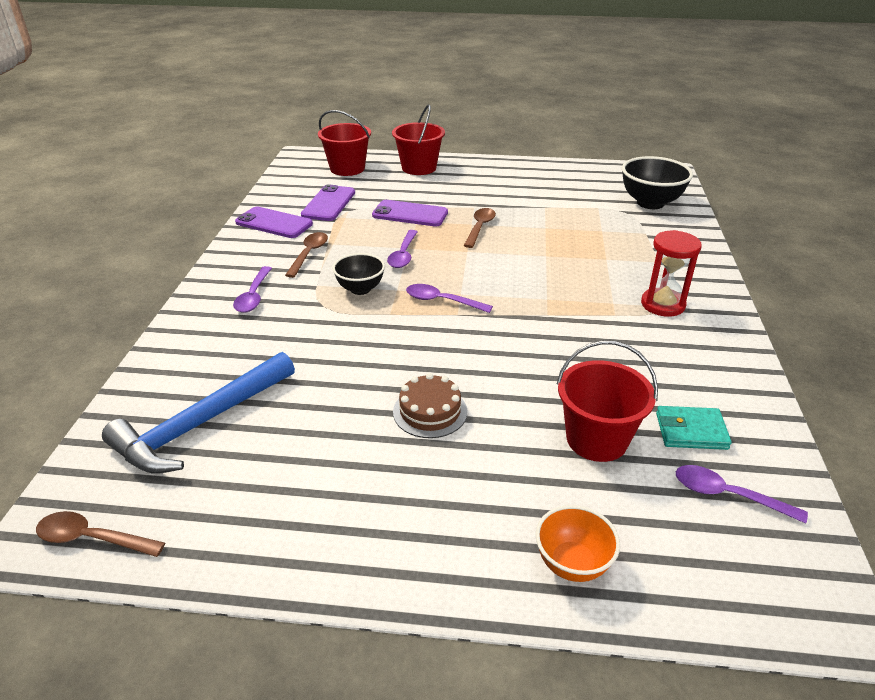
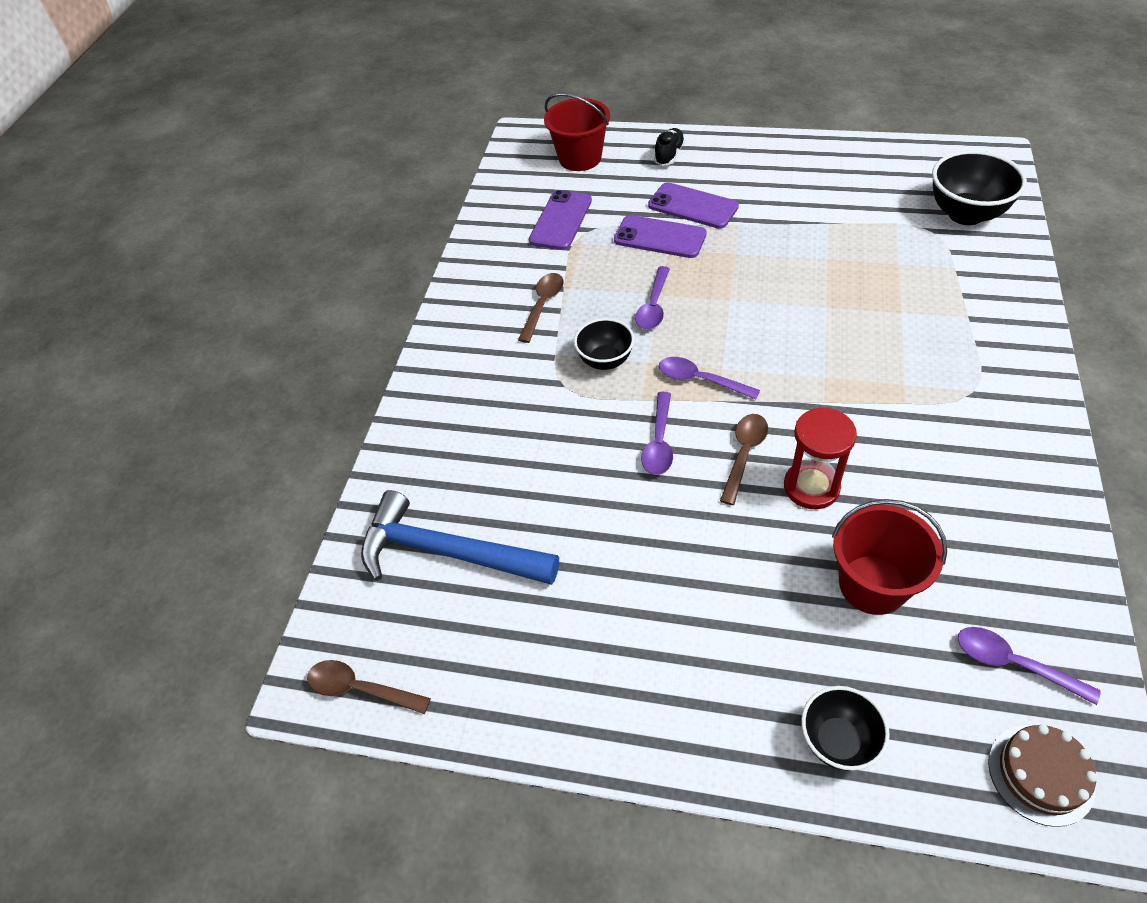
camera: 10 degrees right, 15 degrees up
blue hammer [102,352,295,474] -> blue hammer turned 60 degrees clockwise [361,490,559,585]
purple spoon [233,266,272,313] -> purple spoon moved to [641,392,673,475]
purple phone [235,207,313,238] -> purple phone moved to [648,182,739,229]
red bucket [392,104,445,175] -> black shoe [654,128,685,166]
brown cake [393,373,467,438] -> brown cake moved to [988,724,1097,827]
brown spoon [464,208,496,248] -> brown spoon moved to [720,414,768,505]
orange bowl [536,505,620,582] -> black bowl [801,686,890,771]
red hourglass [641,230,702,317] -> red hourglass moved to [784,407,857,509]
turquoise wallet [656,406,732,450] -> none

